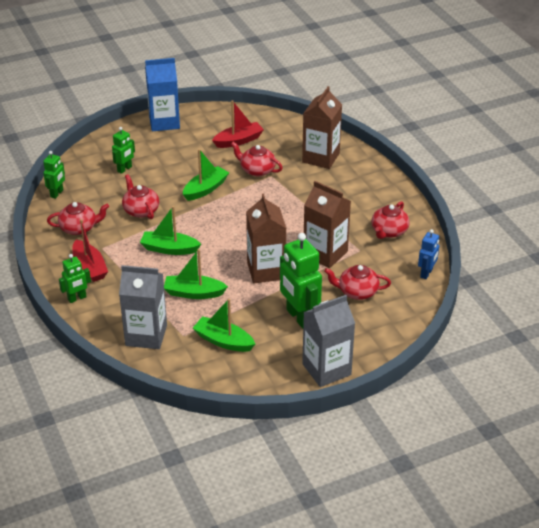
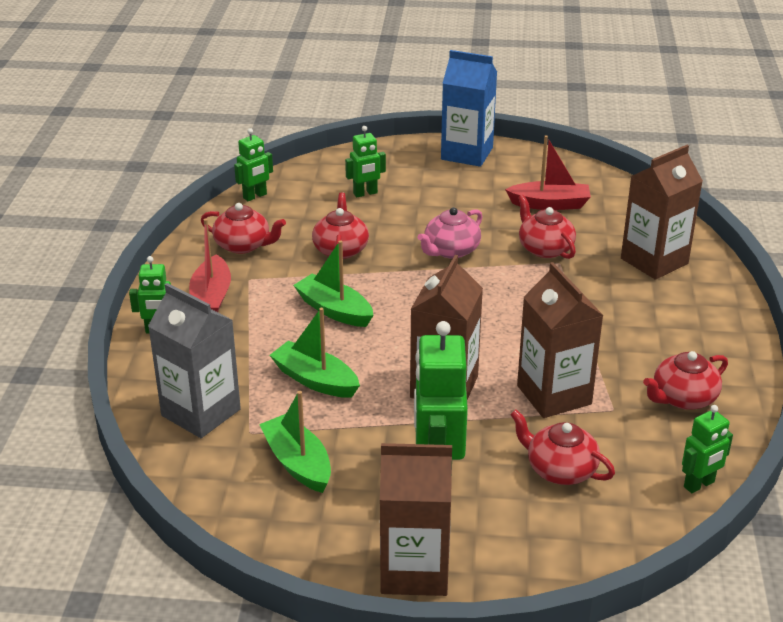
camera: 30 degrees right, 5 degrees down
green boat [183,149,229,201] -> pink teapot [417,207,483,259]
grey carton [302,295,355,387] -> brown carton [380,443,452,596]
blue robot [418,229,439,279] -> green robot [682,405,733,493]

